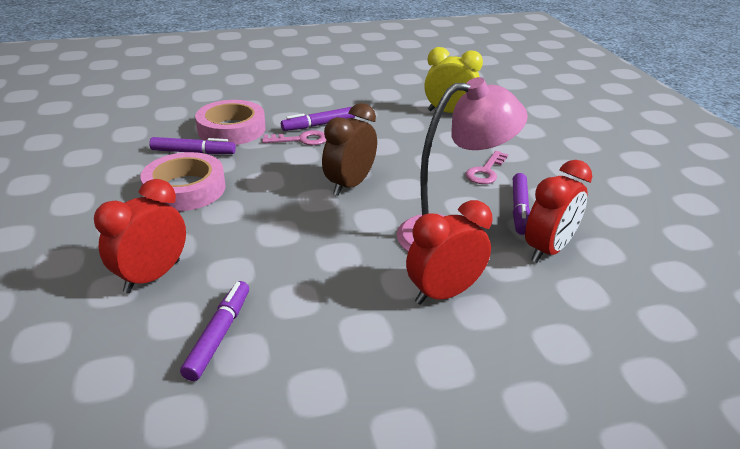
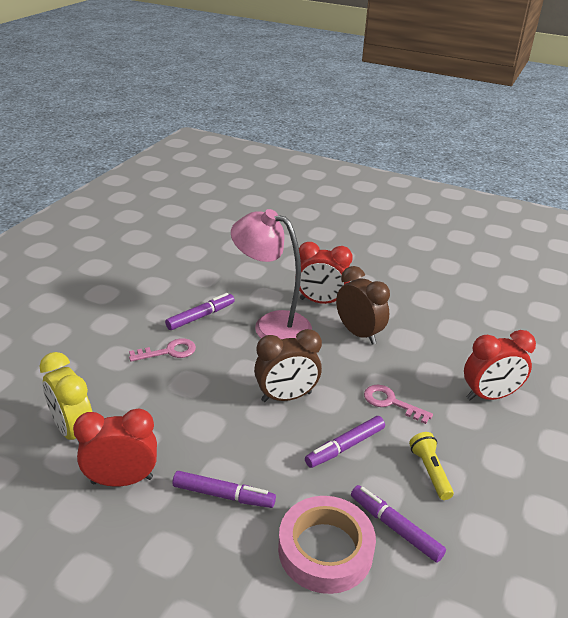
camera: 140 degrees left, 0 degrees up
pink tape [141,152,226,211] -> yellow flashlight [409,432,454,500]
purple marker [180,281,249,381] -> purple marker moved to [305,416,385,468]
pink key [262,130,326,145] -> pink key moved to [364,385,433,424]
red clock [525,160,592,263] -> red clock moved to [73,409,157,487]
none -> brown clock [336,266,390,345]

